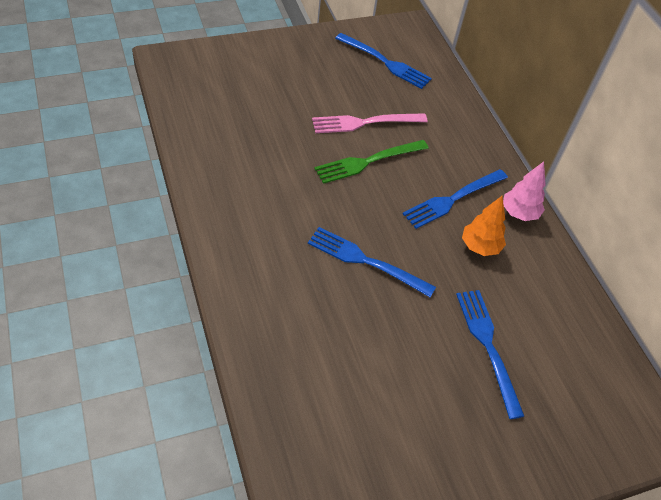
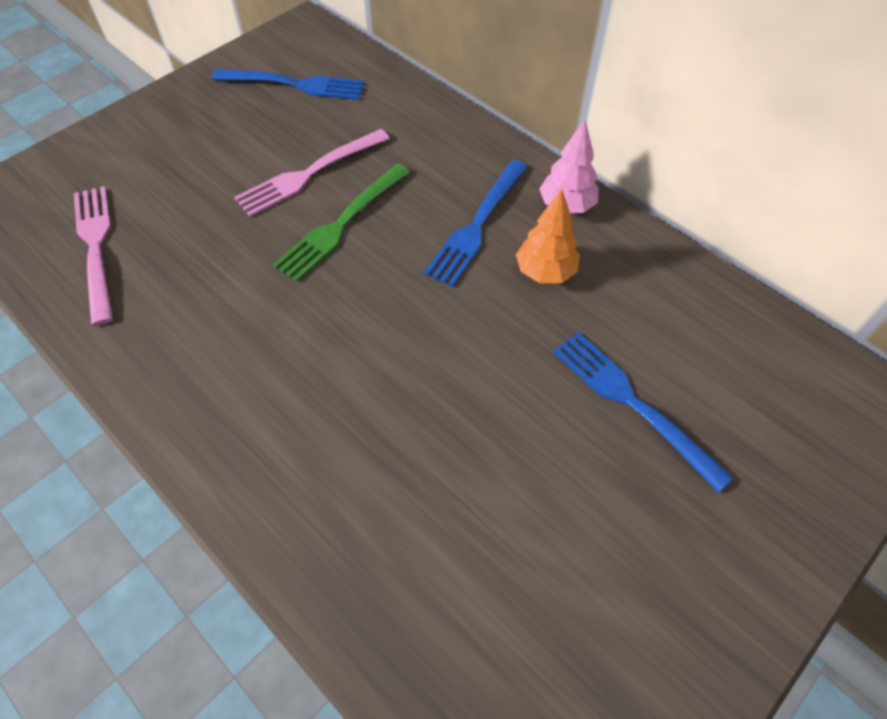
camera: 20 degrees left, 5 degrees up
blue fork [308,227,436,297] -> none
none -> pink fork [74,186,113,326]

